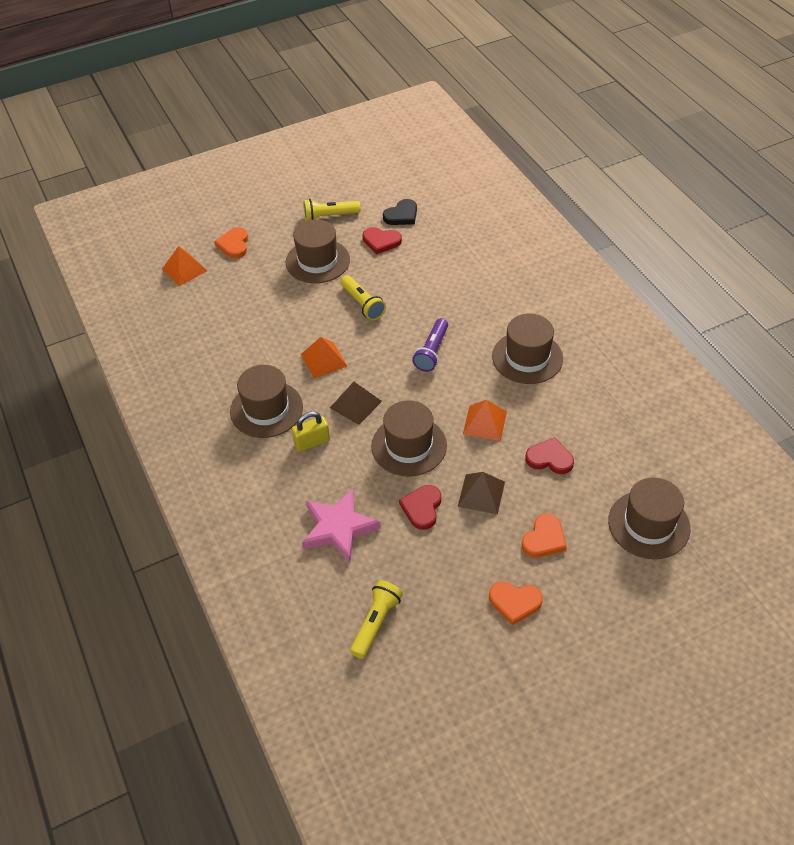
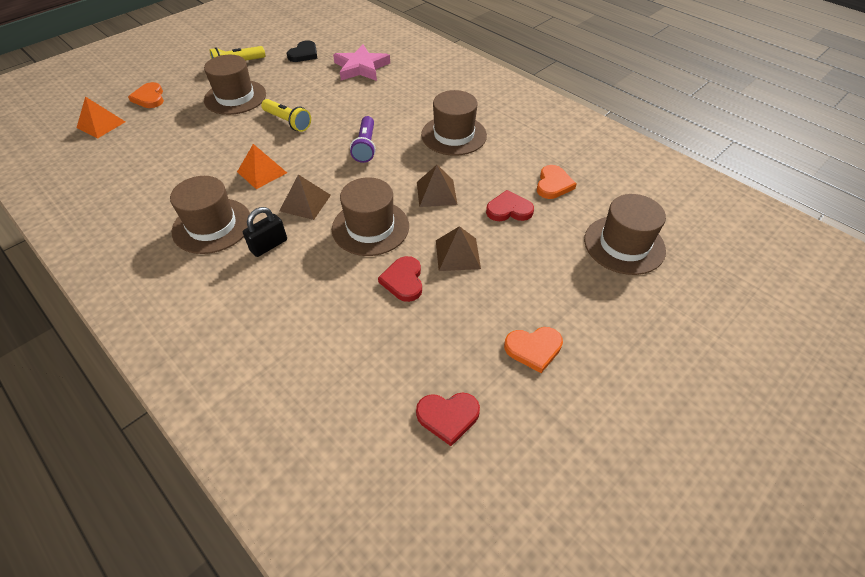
camera: 20 degrees left, 0 degrees up
yellow padlock [292,411,330,452] -> black padlock [243,207,287,257]
pink star [302,489,381,563] -> pink star moved to [333,44,390,81]
yellow flashlight [350,580,403,659] -> none
red heart [363,227,402,254] -> red heart moved to [416,393,480,446]
orange pyramid [463,400,507,441] -> brown pyramid [417,165,457,207]
orange heart [522,514,567,557] -> orange heart moved to [537,165,577,199]

